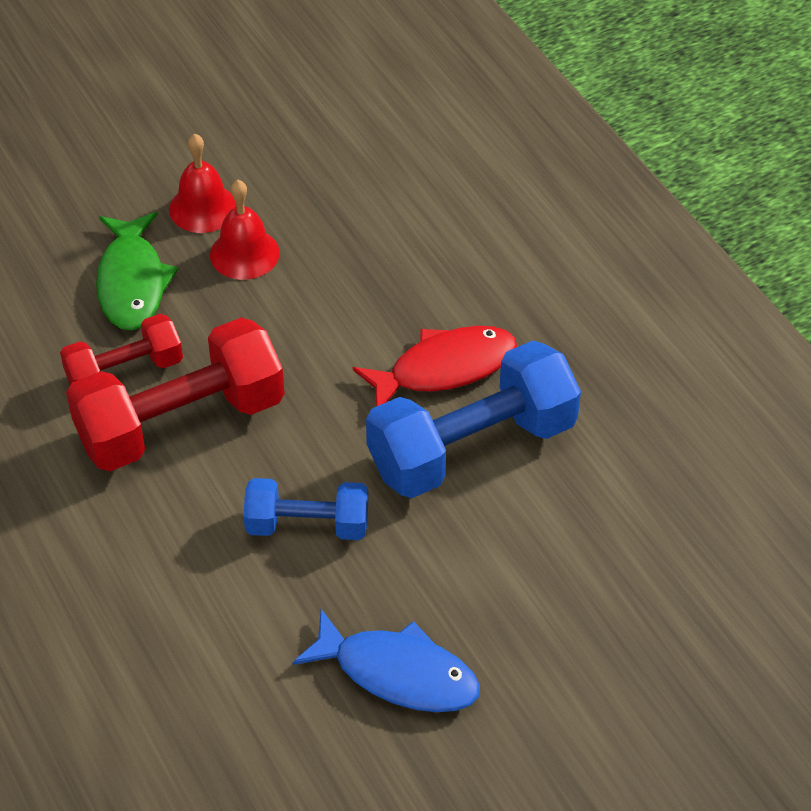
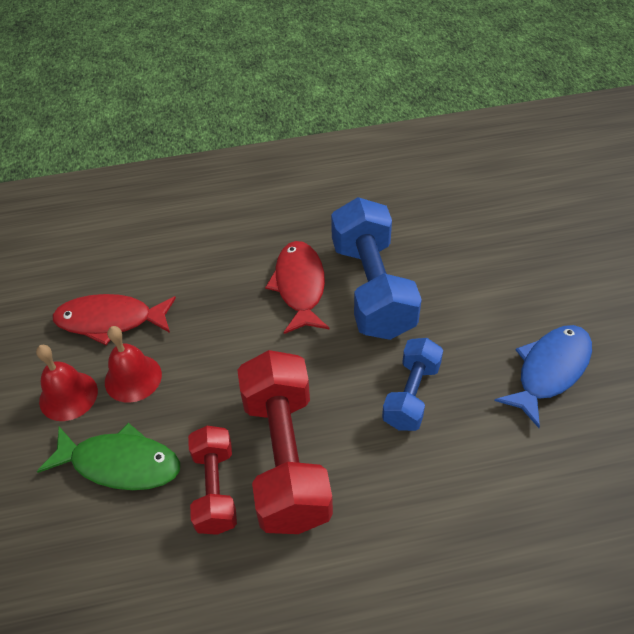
camera: 70 degrees left, 0 degrees up
none -> red fish [52,294,176,345]

